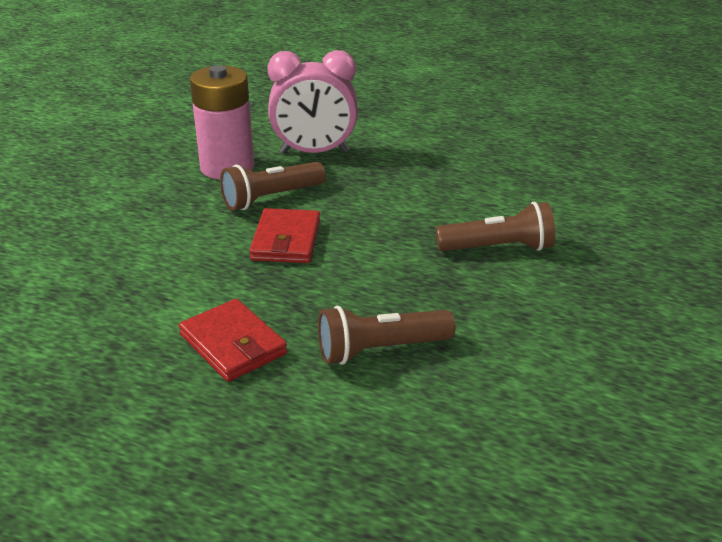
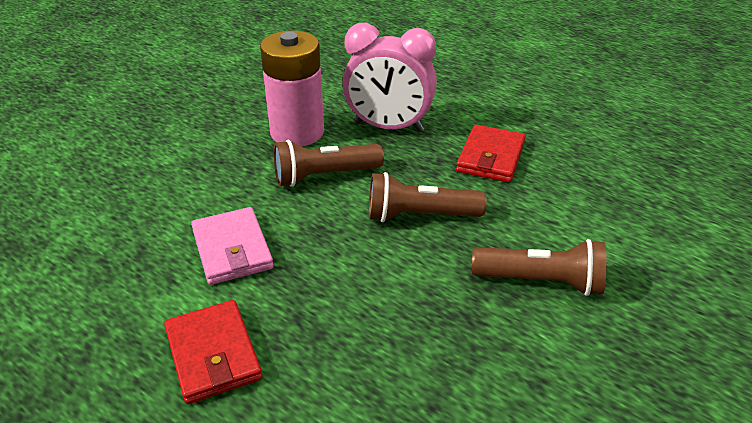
camera: 15 degrees right, 5 degrees up
red wallet [249,208,320,263] -> red wallet moved to [456,124,526,182]
brown flashlight [318,306,455,365] -> brown flashlight moved to [369,172,487,222]
none -> pink wallet [191,207,274,285]

